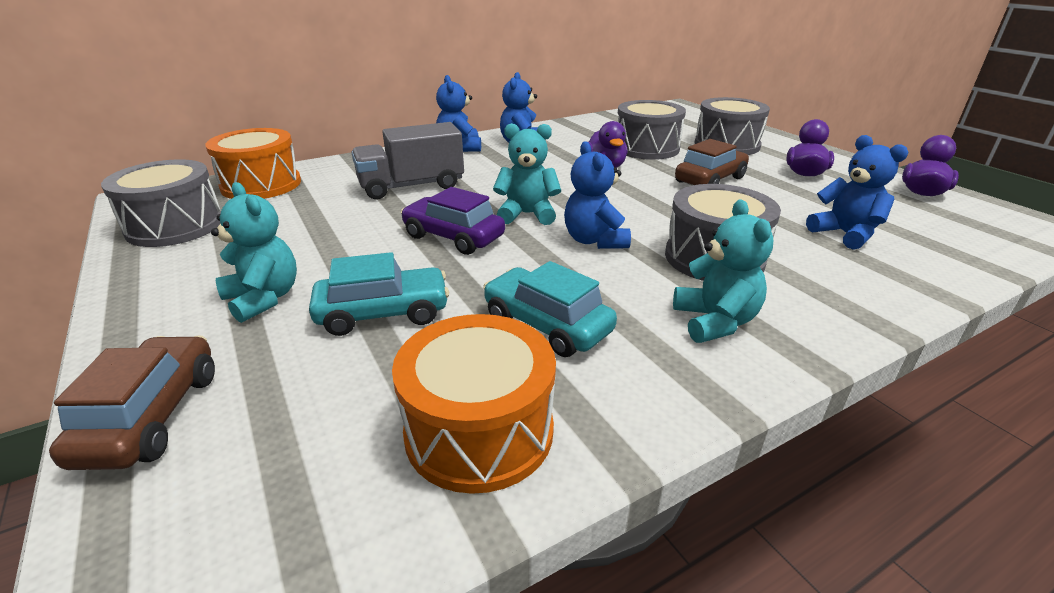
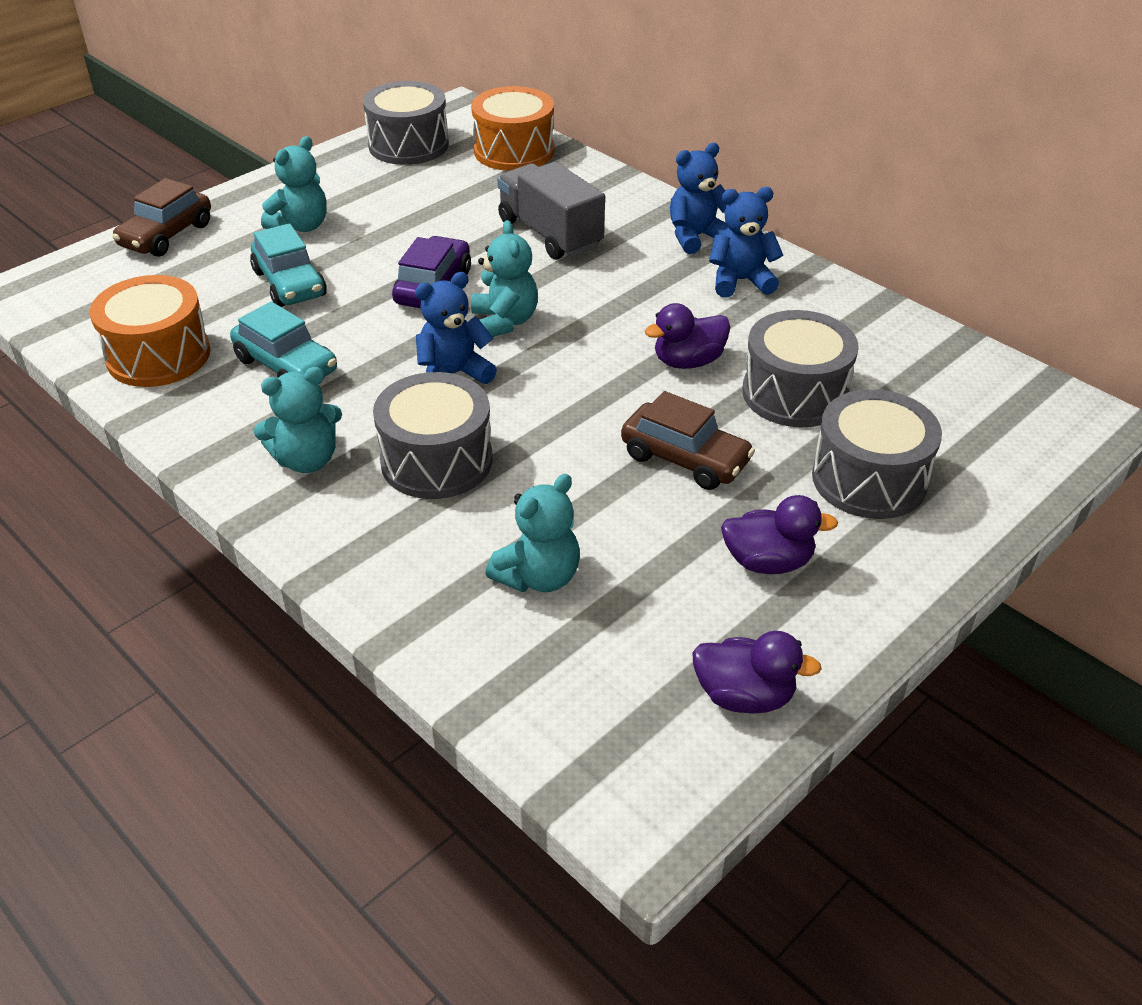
camera: 75 degrees right, 10 degrees up
brown car [49,336,215,470] -> brown car turned 135 degrees clockwise [112,178,211,257]
turquoise car [483,261,617,357] -> turquoise car turned 105 degrees clockwise [230,302,337,377]
blue teddy bear [806,135,909,250] -> turquoise teddy bear [485,474,580,592]

